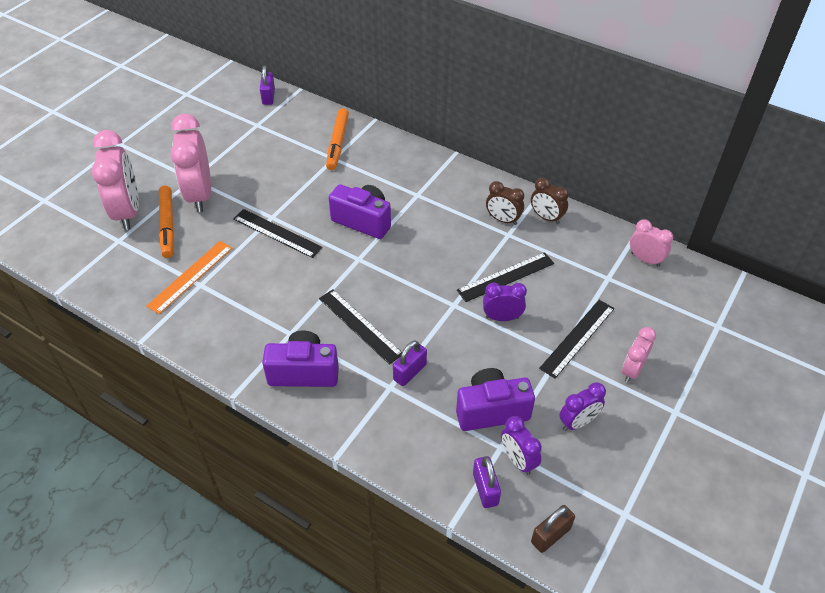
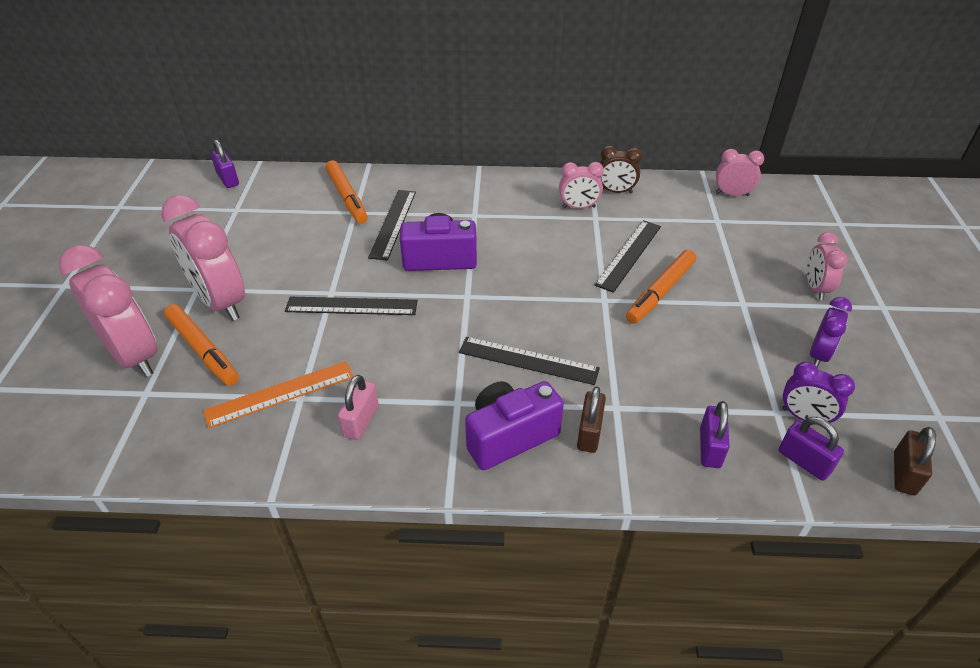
camera: 30 degrees left, 5 degrees down
orange ruler [146,241,232,314] -> orange ruler turned 60 degrees clockwise [203,361,354,429]
purple padlock [393,340,427,386] -> purple padlock moved to [700,401,730,468]
purple camera [456,368,535,431] -> none
purple clock [483,283,527,321] -> orange marker [626,250,696,324]
brown clock [486,181,524,225] -> pink clock [559,162,604,209]
black ruler [539,300,615,379] -> black ruler moved to [368,190,416,261]
none -> pink padlock [338,375,378,440]
none -> brown padlock [577,386,606,453]

